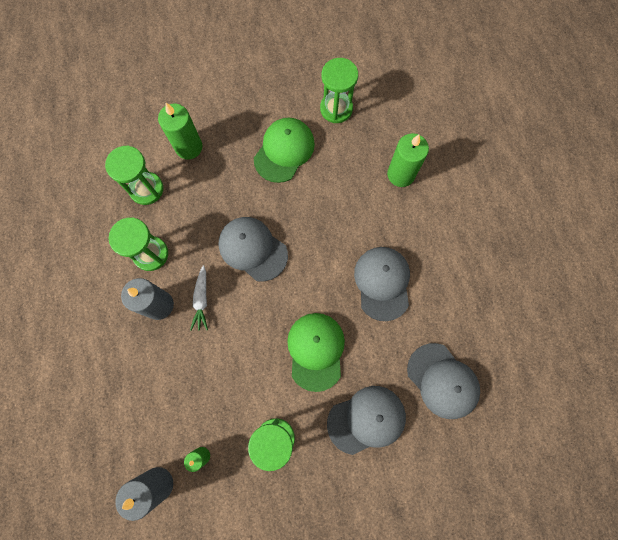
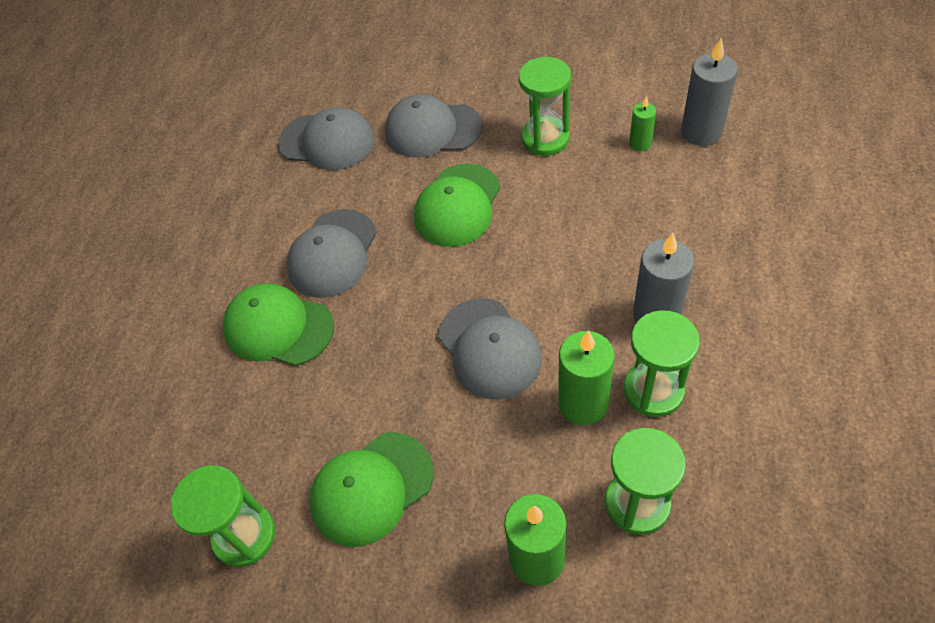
camera: 150 degrees left, 20 degrees down
white carrot [190,265,208,331] -> none
green candle [387,133,429,187] -> green candle moved to [558,330,615,425]
grey cap [407,343,480,419] -> grey cap turned 120 degrees clockwise [279,107,375,170]
none -> green cap [223,283,334,366]

